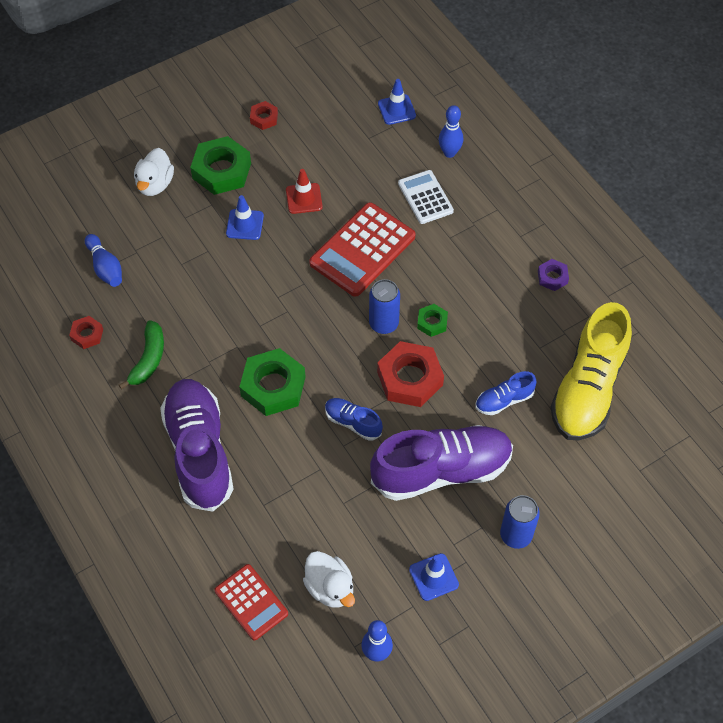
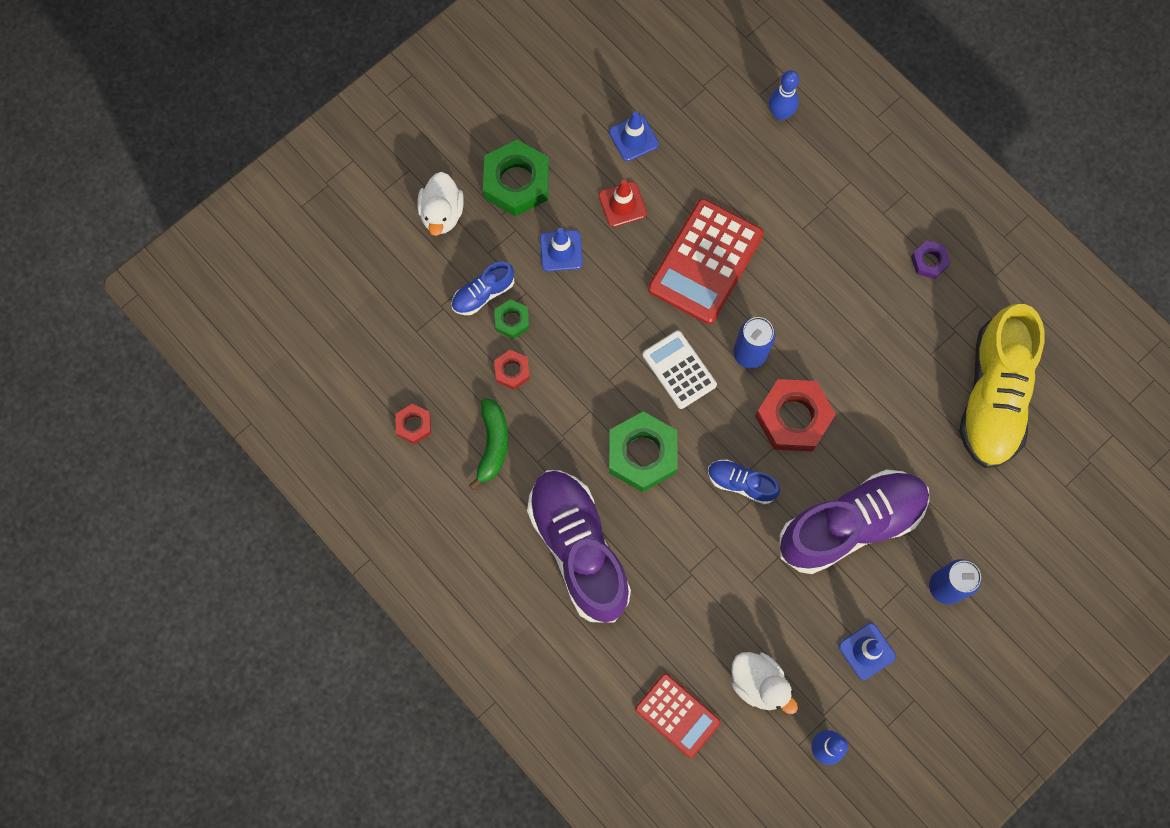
camera: 10 degrees left, 15 degrees up
blue bowling pin [85,234,122,287] -> none
red nut [250,101,278,130] -> red nut moved to [494,350,530,390]
blue traffic cone [378,79,416,125] -> blue traffic cone moved to [609,111,659,161]
white calculator [398,170,454,224] -> white calculator moved to [642,330,717,409]
green nut [417,304,448,337] -> green nut moved to [494,299,529,339]
blue shoe [476,371,537,415] -> blue shoe moved to [451,262,515,315]

